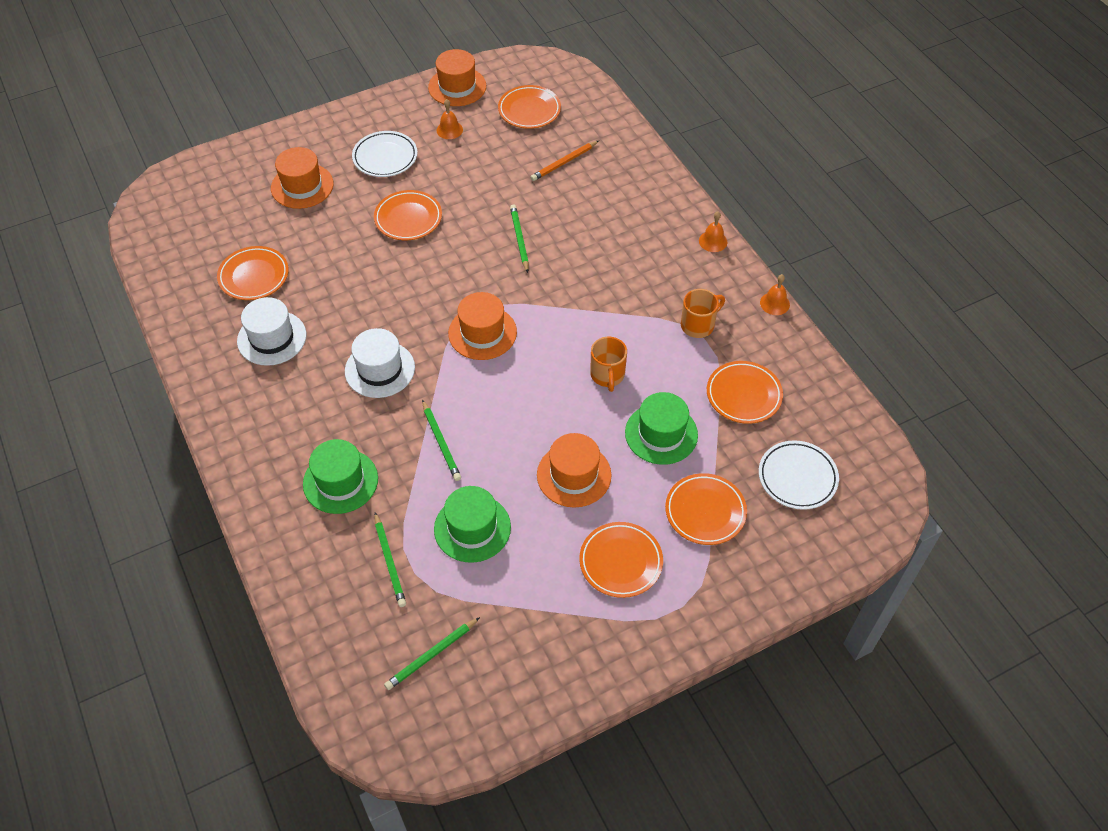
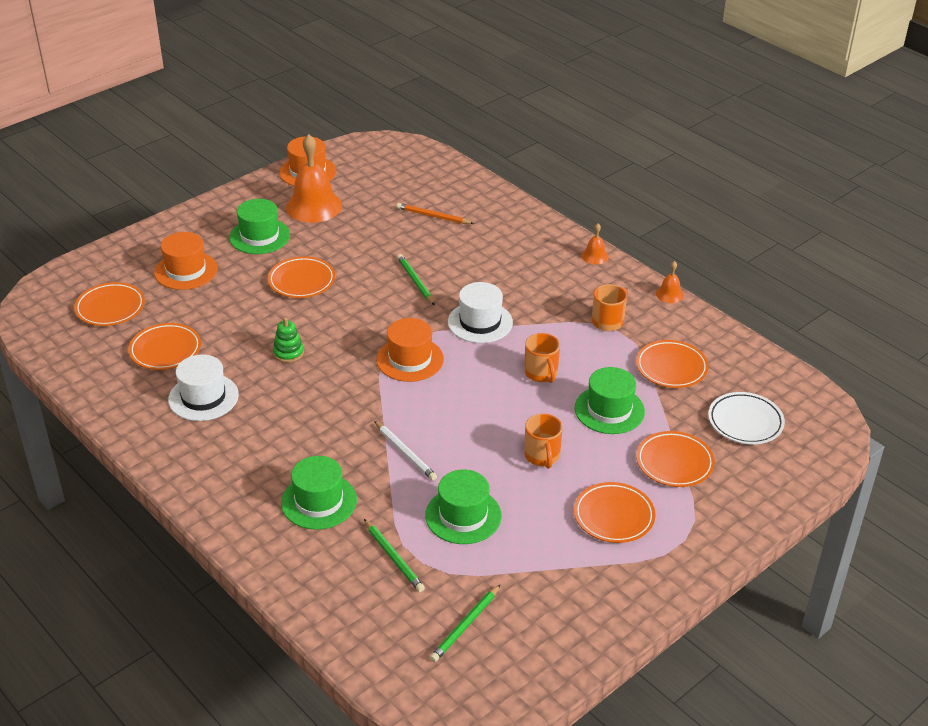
camera: 15 degrees left, 15 degrees down
white hat [345,328,415,398] -> white hat moved to [448,282,513,343]
white plate [352,131,417,177] -> green hat [229,199,290,254]
green pencil [422,400,461,481] -> white pencil [374,421,437,481]
orange bell [436,99,463,139] -> orange bell [286,134,342,223], size x2.17
orange plate [498,85,561,129] -> orange plate moved to [74,282,145,326]
orange pencil [531,141,599,181] -> orange pencil turned 75 degrees clockwise [396,203,474,224]
orange hat [537,433,612,508] -> orange mug [524,414,563,469]
none -> green stacking toy [273,317,304,363]

